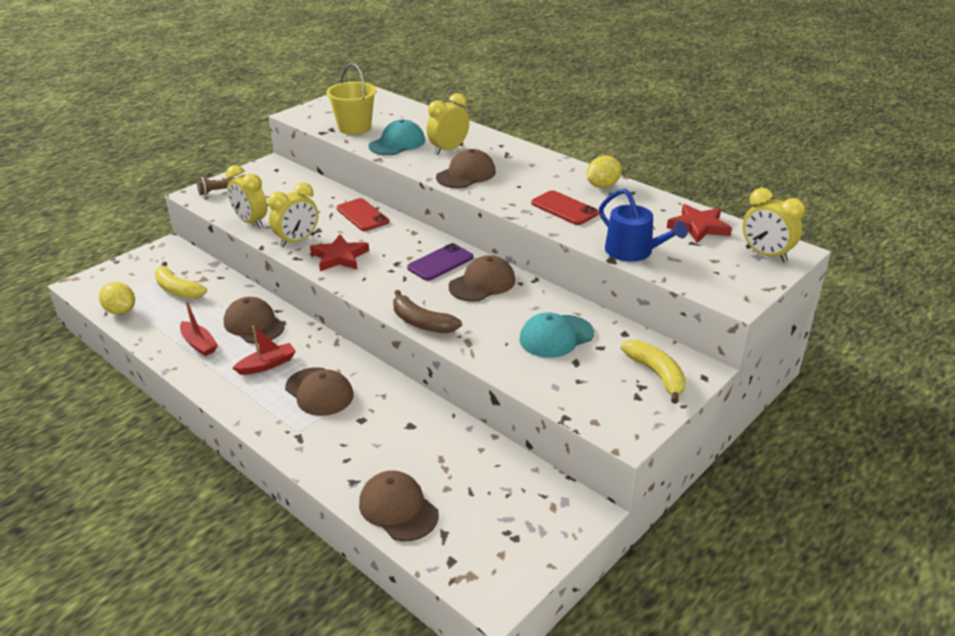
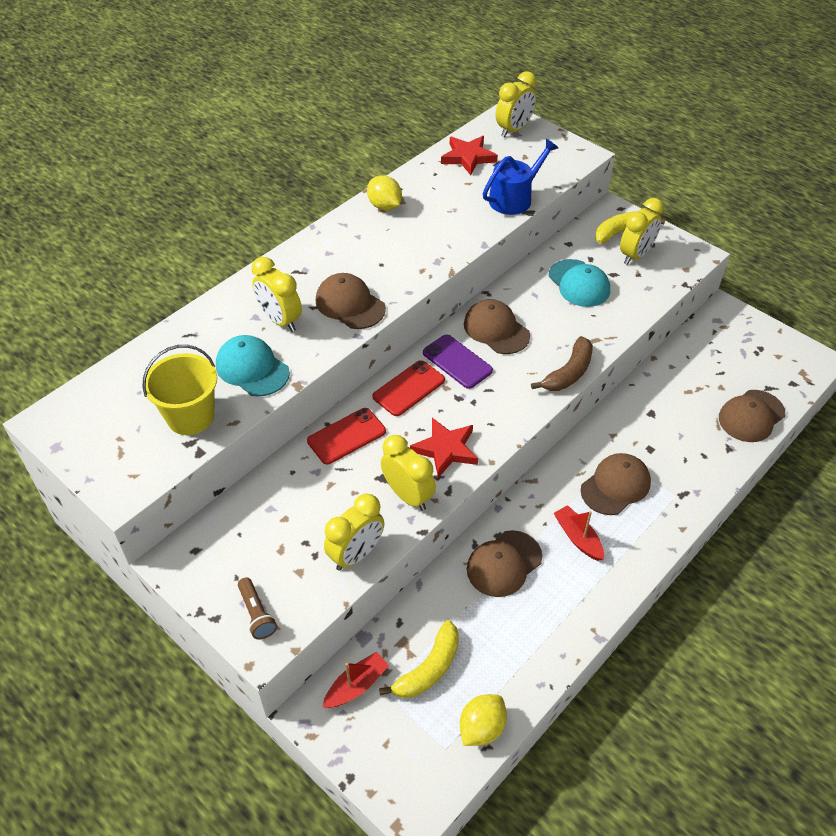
camera: 90 degrees left, 15 degrees up
red boat [180,301,218,356] -> red boat moved to [323,652,389,708]
red phone [531,190,599,225] -> red phone moved to [373,360,445,416]
none -> yellow clock [620,198,664,265]

